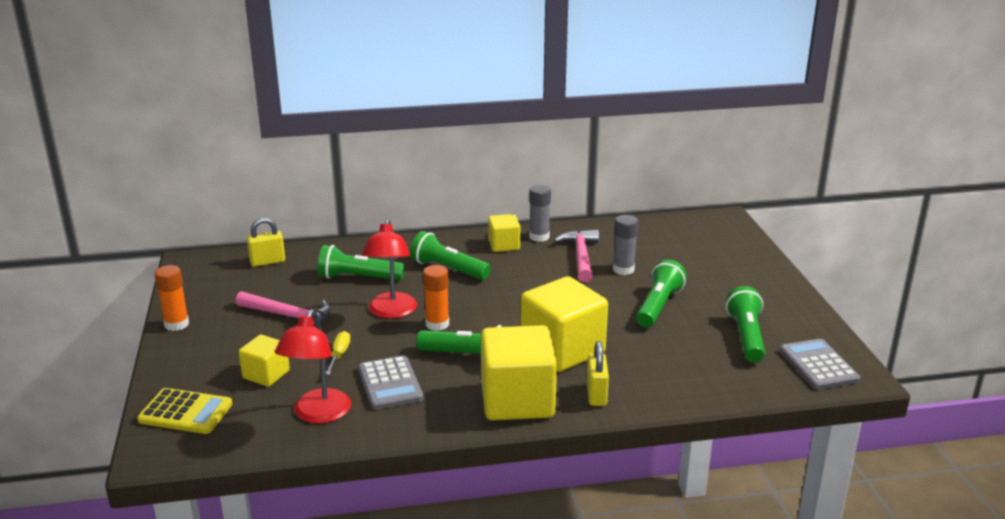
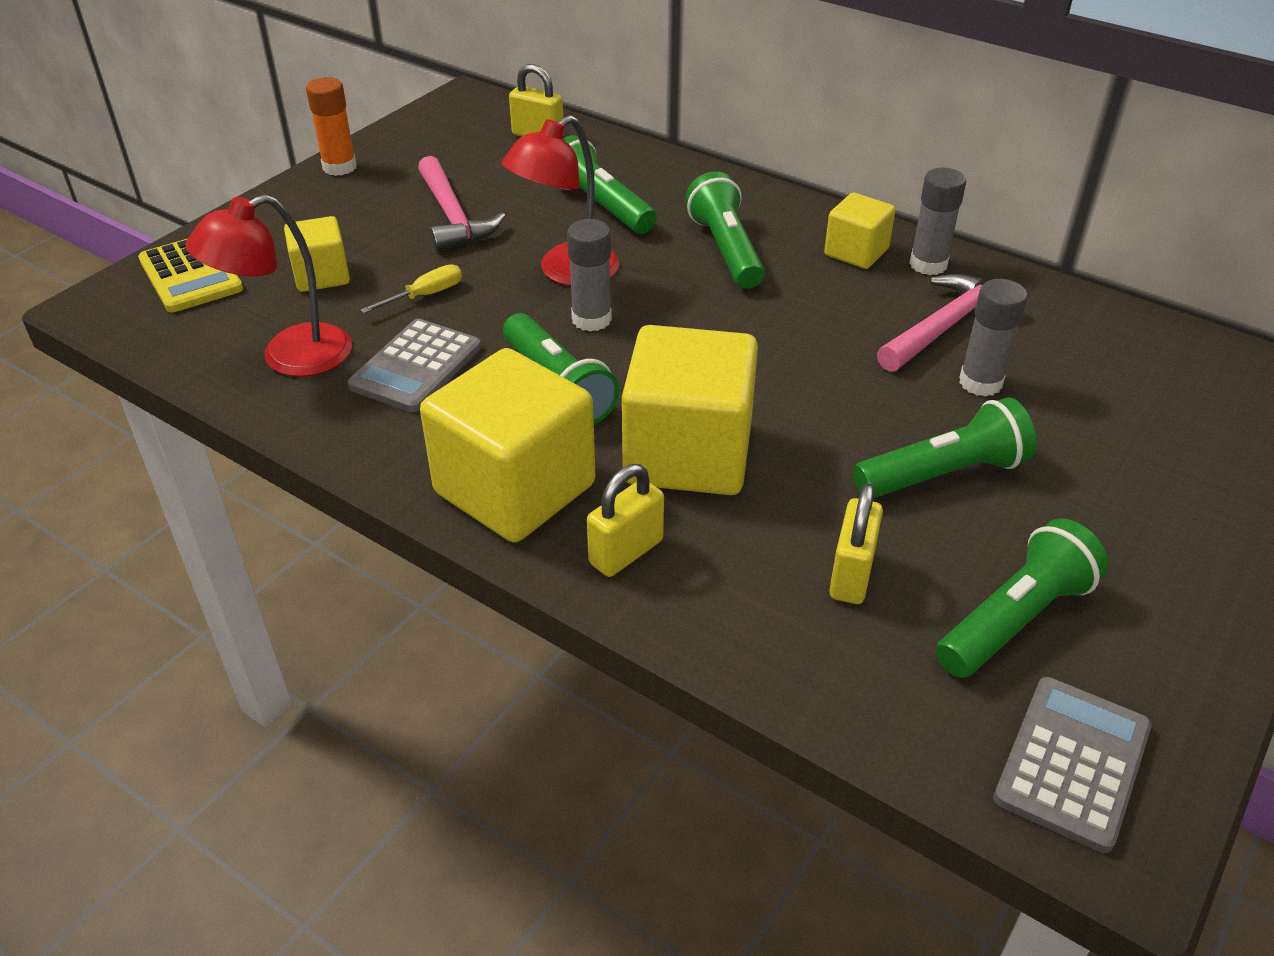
camera: 45 degrees right, 15 degrees up
orange glue stick [423,265,449,331] -> grey glue stick [567,219,612,332]
none -> yellow padlock [829,483,883,604]

